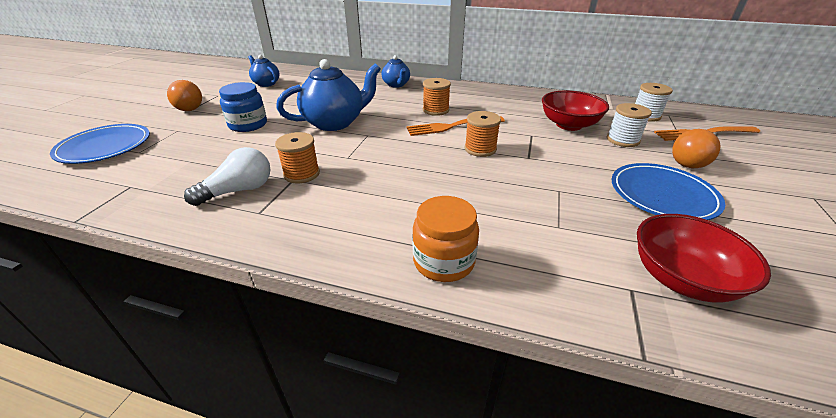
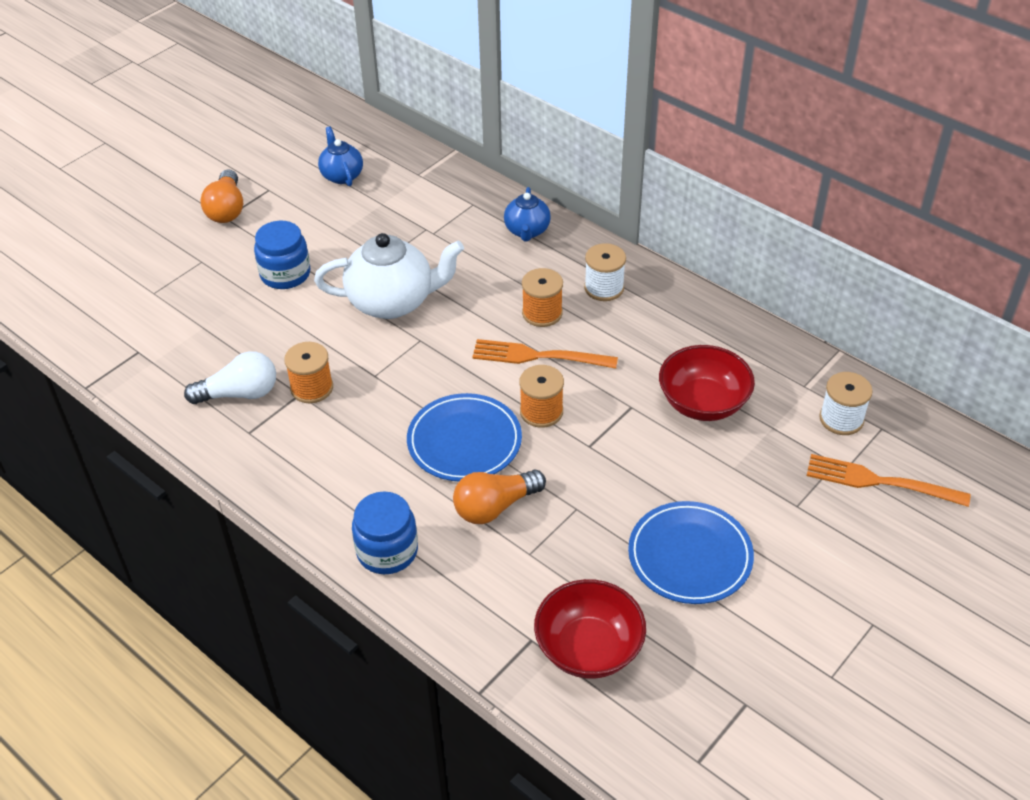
camera: 25 degrees right, 10 degrees up
blue plate [50,124,150,164] -> blue plate moved to [407,393,522,481]
blue teapot [276,59,381,131] -> white teapot [314,233,464,319]
orange jar [412,196,479,282] -> blue jar [352,492,418,574]
white spool [607,103,652,147] -> white spool moved to [584,243,626,301]
orange light bulb [672,129,721,168] -> orange light bulb moved to [453,470,546,524]

